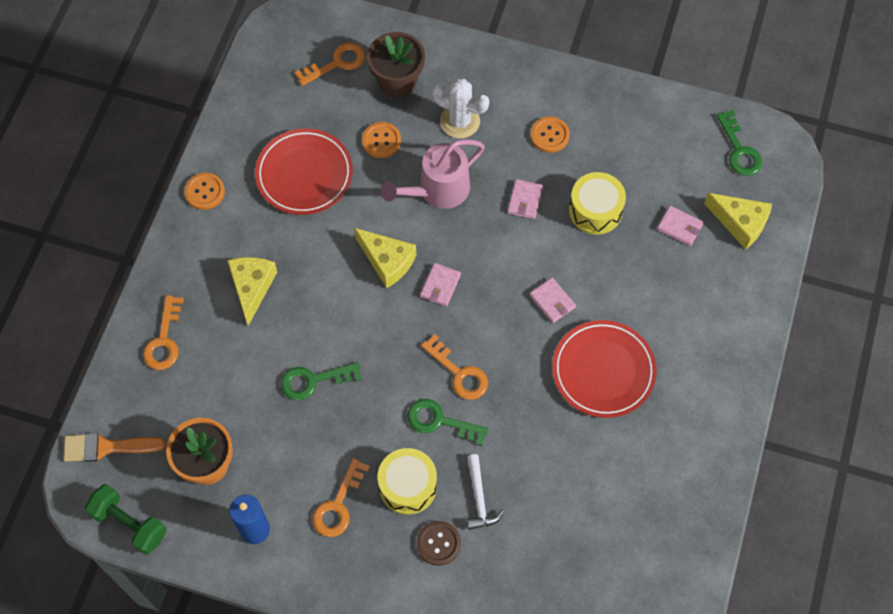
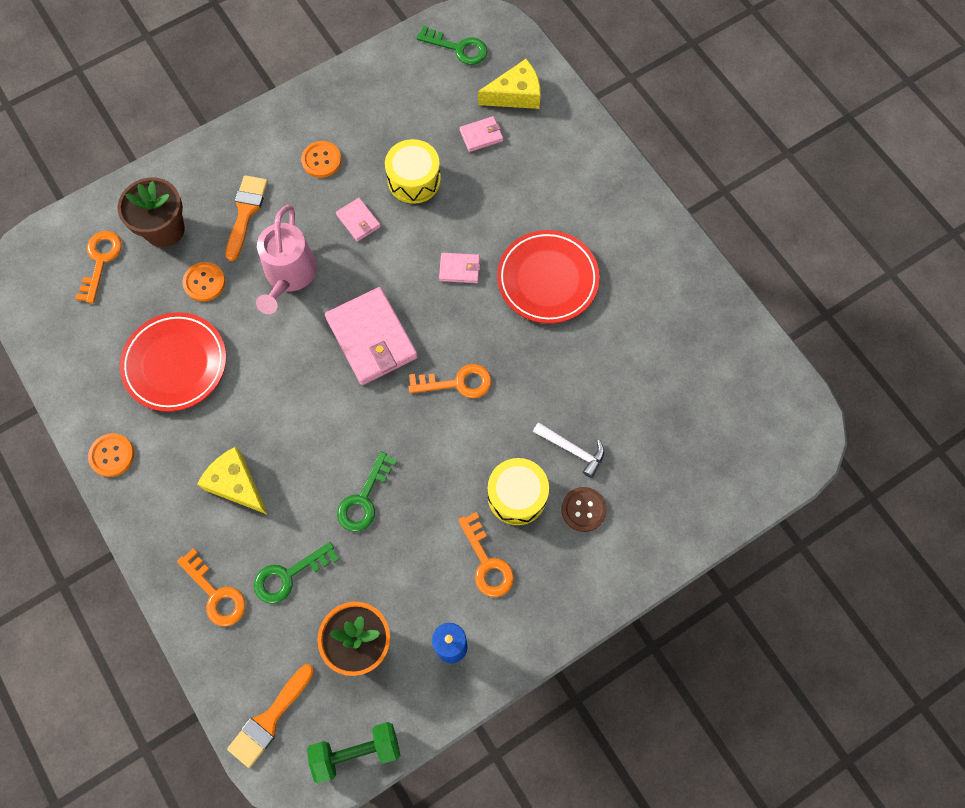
camera: 50 degrees left, 5 degrees up
yellow cheese [354,228,416,289] -> none
green key [407,399,489,446] -> green key moved to [254,542,339,604]
pink wallet [420,263,461,307] -> pink wallet [325,287,418,385], size x2.09
white cactus [432,79,489,138] -> orange brush [226,175,268,261]

